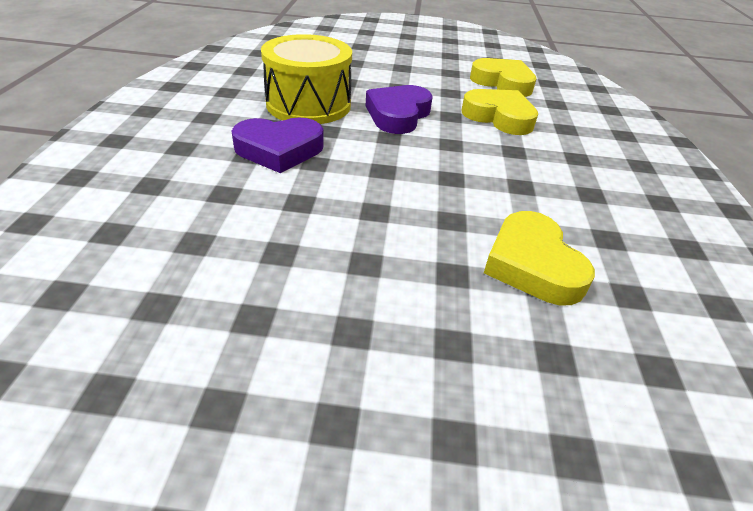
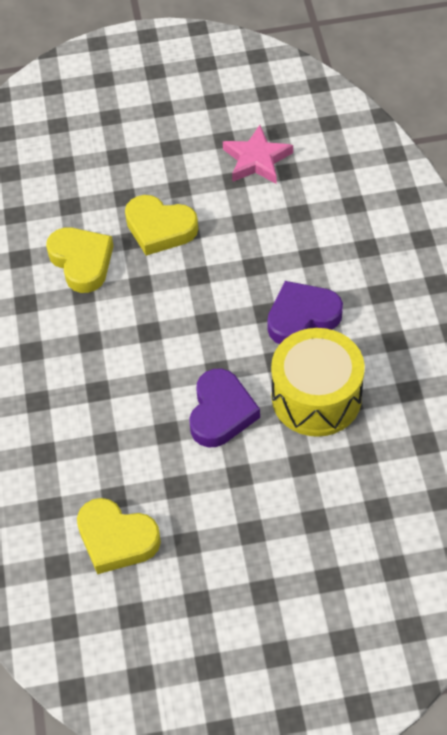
camera: 170 degrees right, 15 degrees up
yellow heart [462,89,538,135] -> yellow heart moved to [125,195,198,256]
none -> pink star [223,125,293,184]

